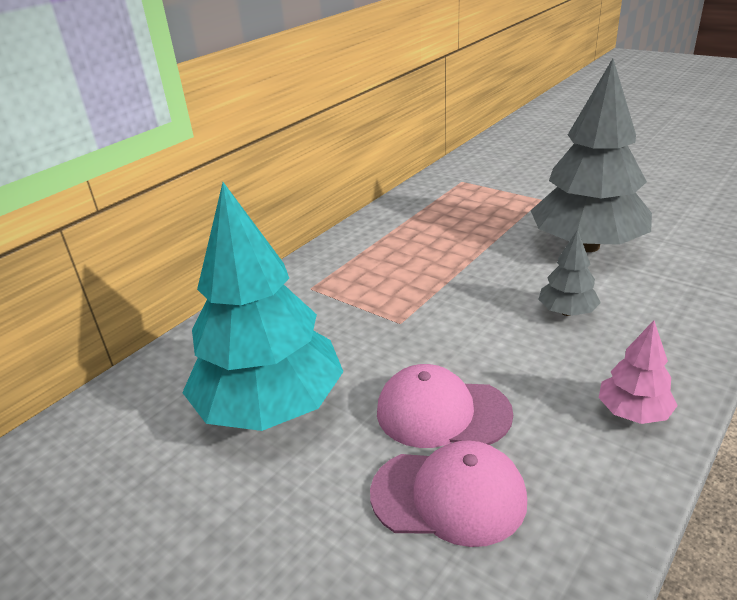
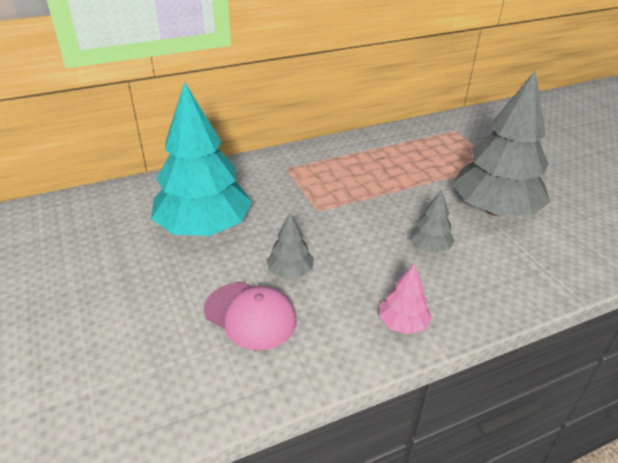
camera: 25 degrees right, 5 degrees up
pink cap [377,364,513,448] -> grey tree [267,213,314,278]

